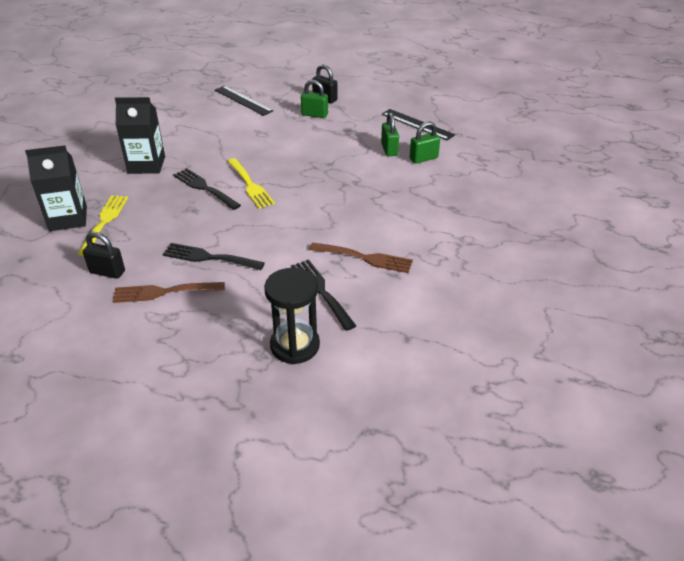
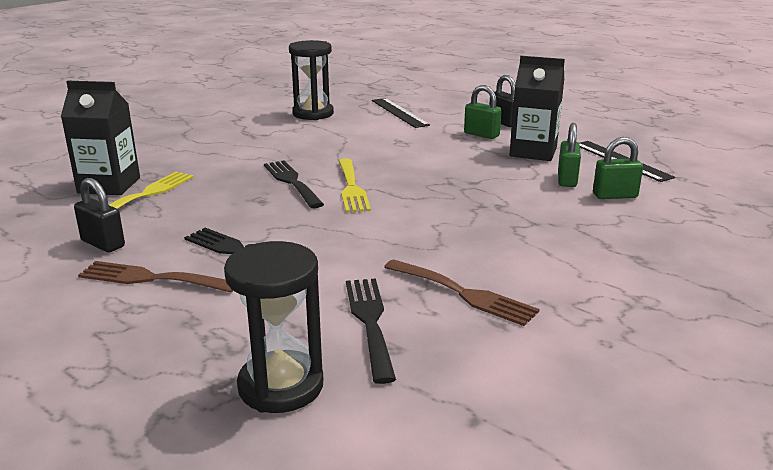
camera: 20 degrees right, 15 degrees down
black carton [115,97,165,174] -> black carton moved to [510,56,565,161]
none -> black hourglass [289,40,334,120]

